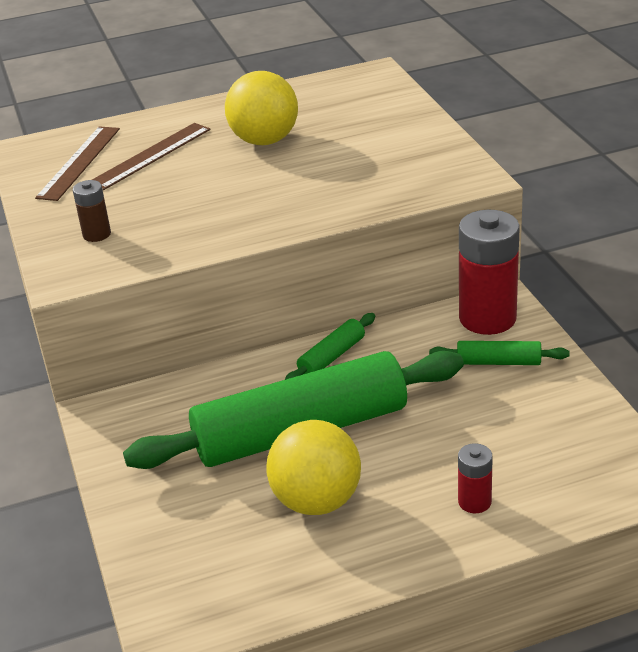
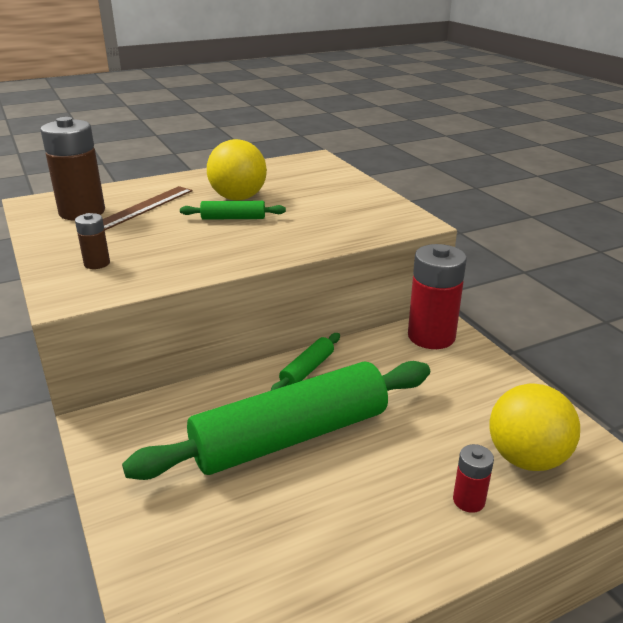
camera: 10 degrees left, 5 degrees down
brown ruler [35,126,120,201] -> brown battery [40,117,105,220]
yellow ball [266,420,361,515] -> yellow ball moved to [490,383,580,471]
green rolling pin [429,341,570,365] -> green rolling pin moved to [180,201,286,220]

